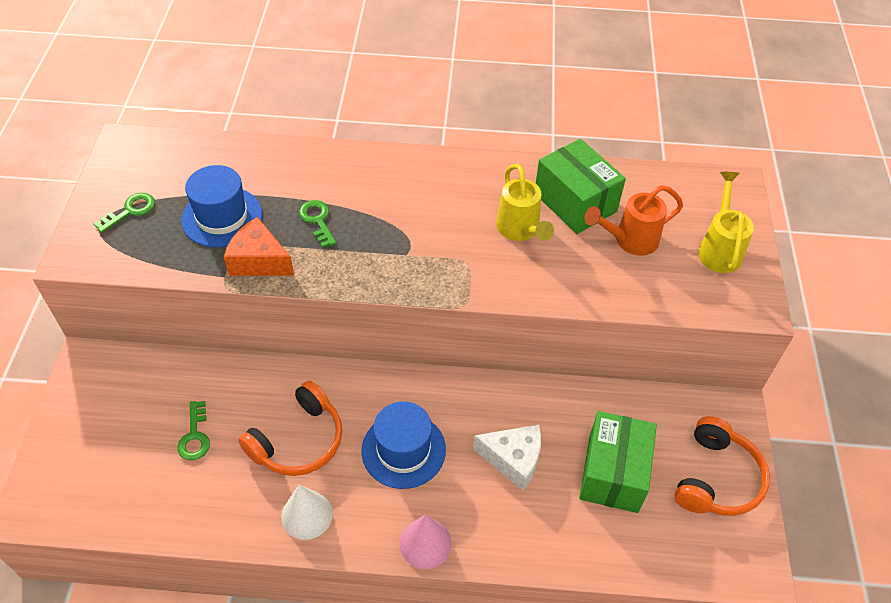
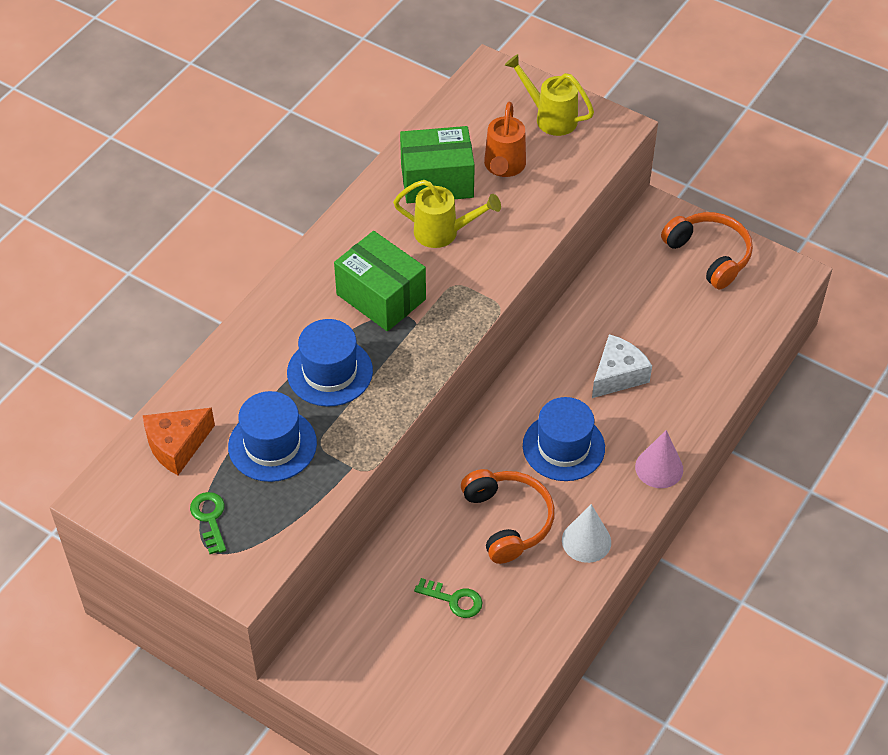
camera: 60 degrees left, 0 degrees up
orange cheese [224,217,294,276] -> orange cheese moved to [143,408,215,475]
green key [299,200,336,248] -> blue hat [287,319,373,407]
green box [579,411,657,513] -> green box moved to [334,231,426,331]

